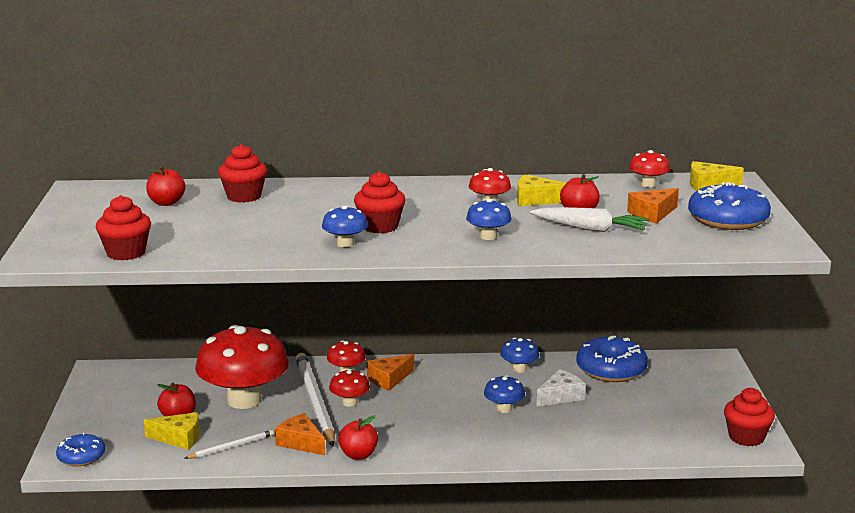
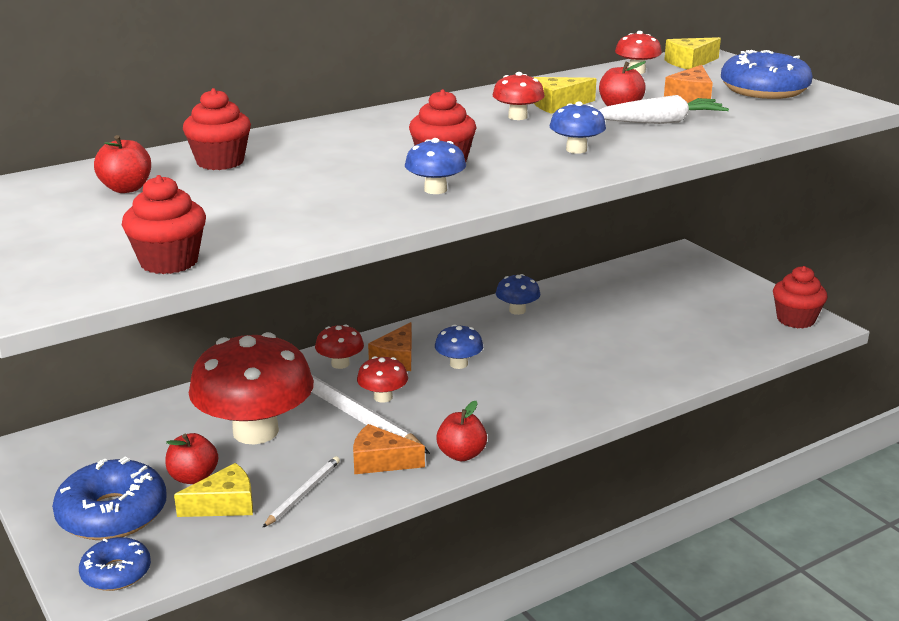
camera: 30 degrees left, 5 degrees up
blue mushroom [484,375,525,413] -> blue mushroom moved to [435,324,483,369]
white cheese [537,369,585,406] -> none
blue donut [576,336,648,382] -> blue donut moved to [52,456,167,540]

